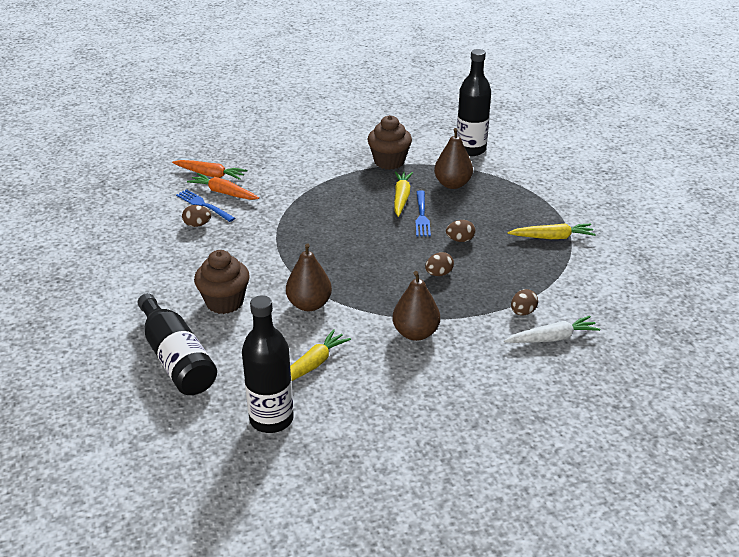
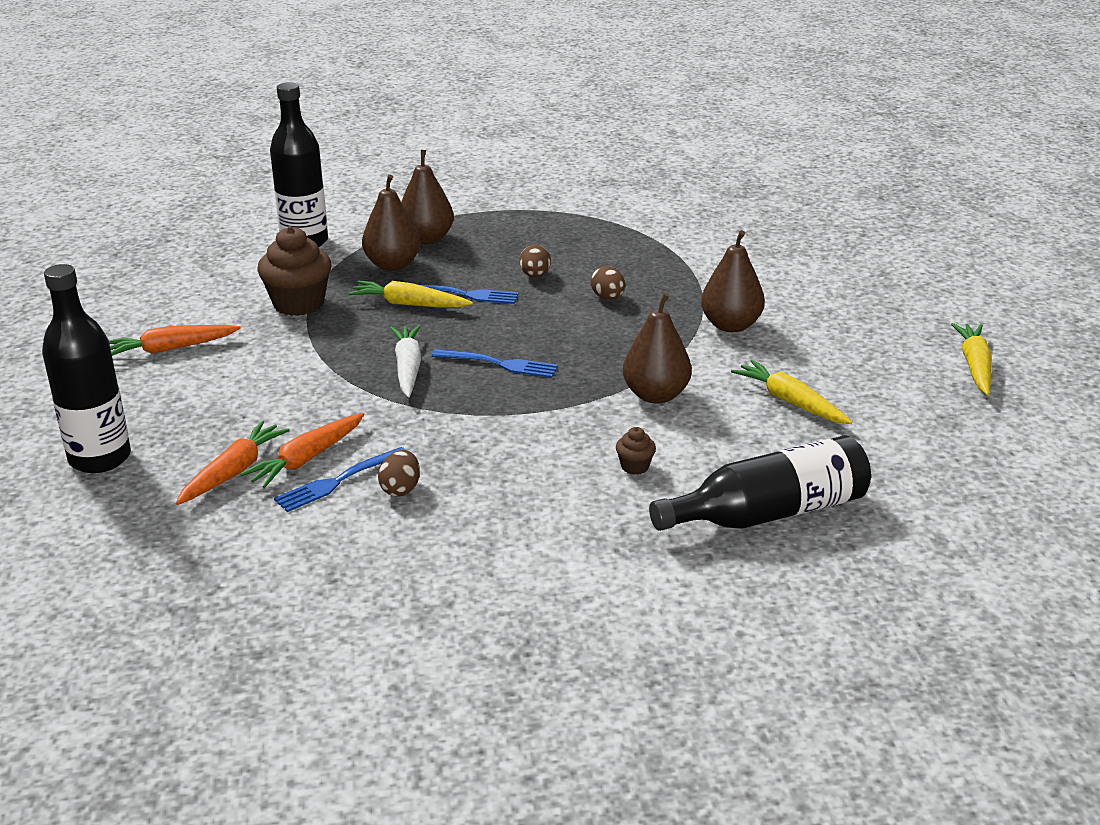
camera: 80 degrees left, 5 degrees down
brown cupcake [194,250,250,314] -> brown cupcake [616,427,656,475], size x0.46
black bottle [242,295,294,433] -> black bottle moved to [42,264,131,473]
white carrot [504,316,600,343] -> white carrot moved to [390,325,421,397]
yellow carrot [507,223,596,239] -> yellow carrot moved to [951,323,992,395]
brown egg [511,289,538,315] -> none
none -> orange carrot [109,325,241,356]
none -> brown pear [401,150,454,244]
none -> blue fork [431,349,558,378]

